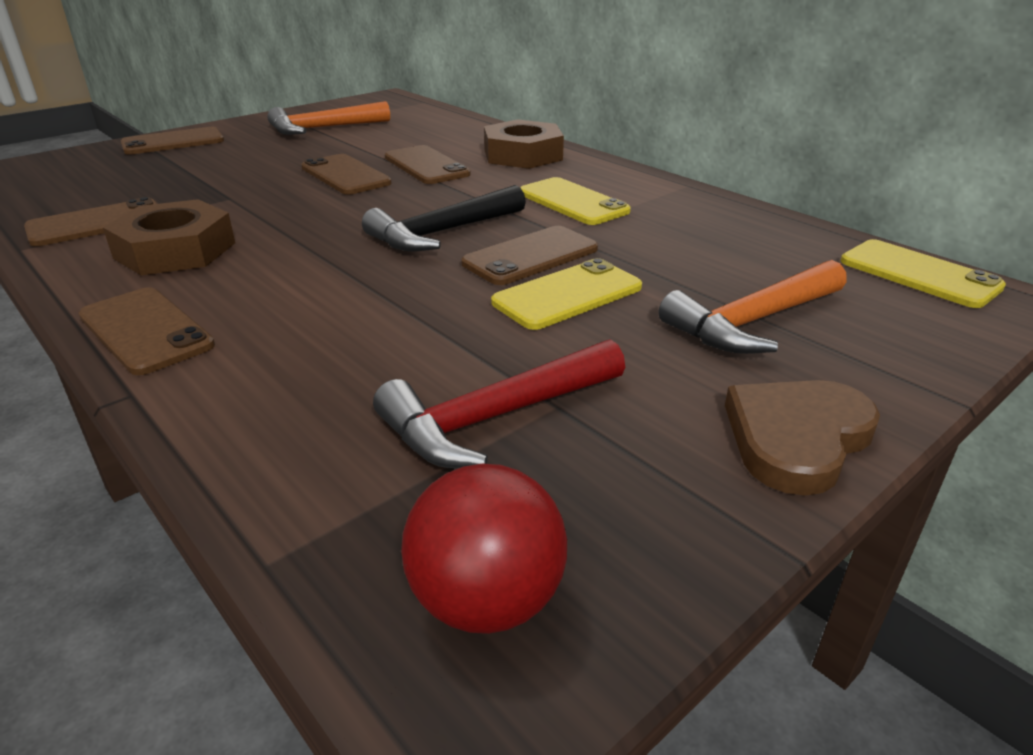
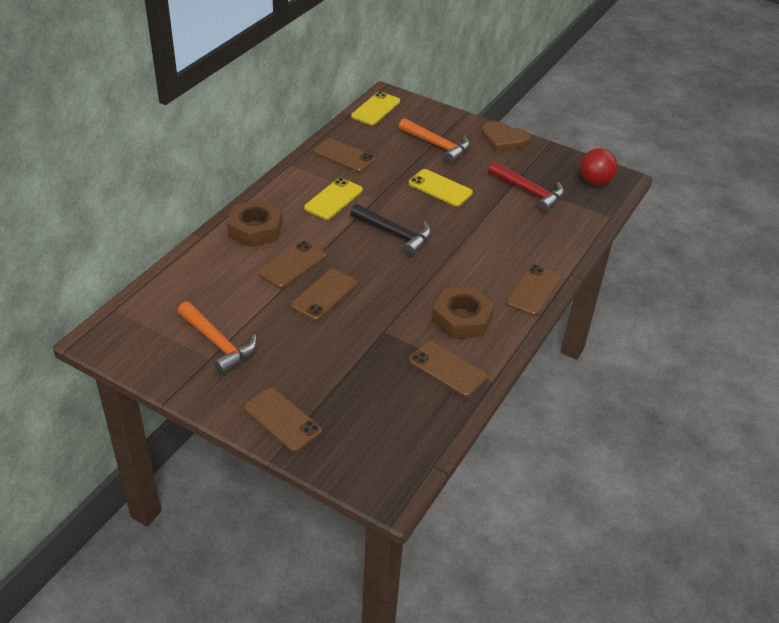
camera: 110 degrees left, 10 degrees up
brown phone [461,226,598,285] -> brown phone moved to [313,138,375,172]

